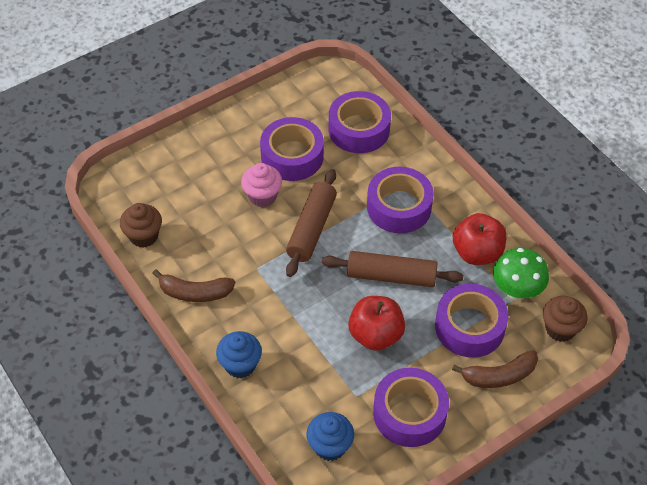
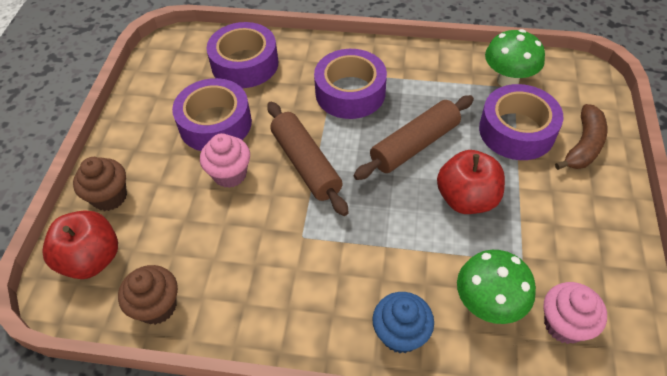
camera: 45 degrees left, 0 degrees up
brown banana [152,269,235,302] -> none
blue cupcake [306,412,354,461] -> pink cupcake [543,282,607,344]
purple tape [373,368,449,447] -> none
red apple [453,213,506,265] -> red apple moved to [43,210,118,279]
brown cupcake [543,296,588,342] -> brown cupcake moved to [73,157,127,211]
none -> green mushroom [457,250,536,324]

